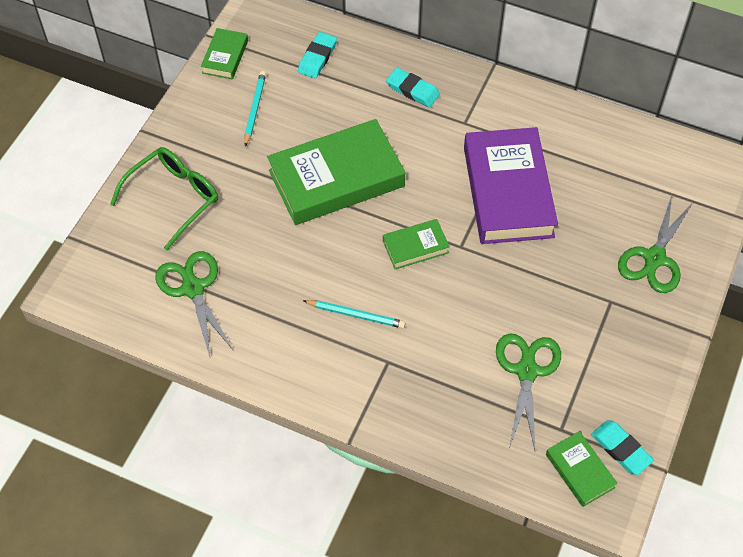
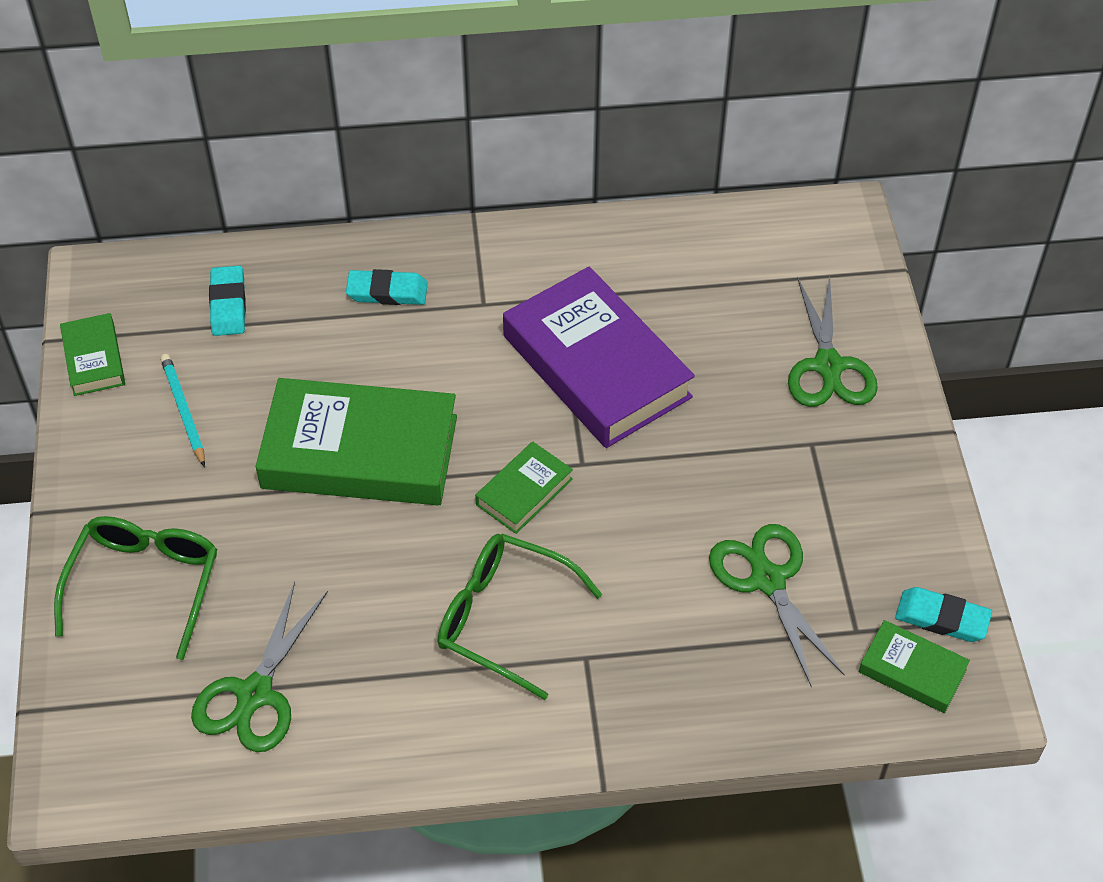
camera: 30 degrees left, 5 degrees down
green scissors [155,251,234,357] -> green scissors turned 105 degrees counterclockwise [191,582,328,752]
green book [267,119,405,225] -> green book turned 60 degrees clockwise [255,378,457,505]
turquoise pencil [303,300,406,329] -> green glasses [438,534,602,700]

